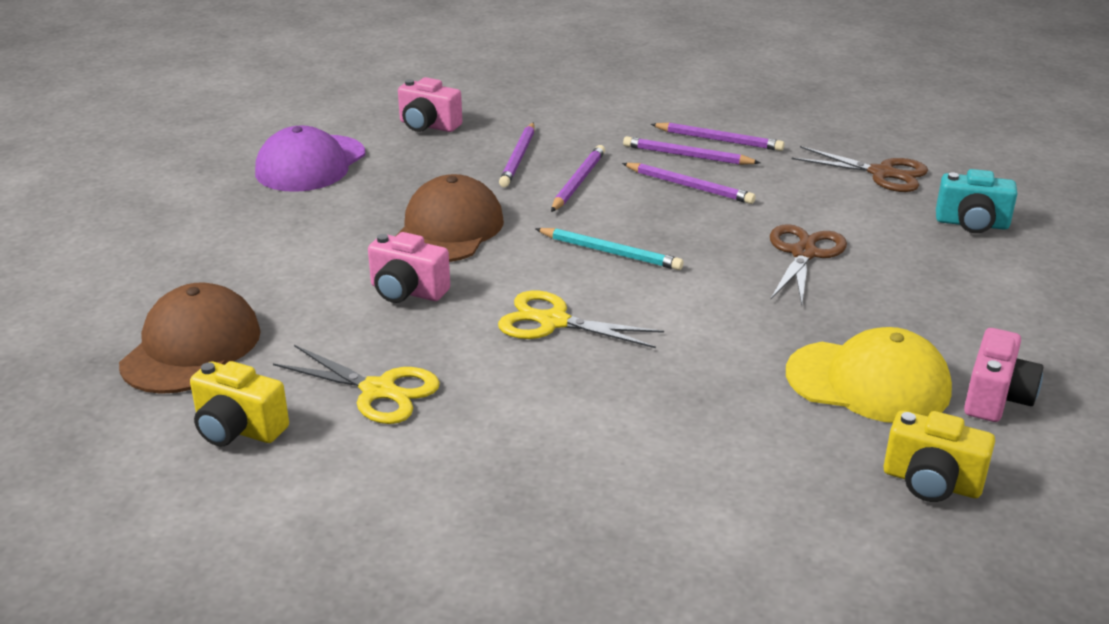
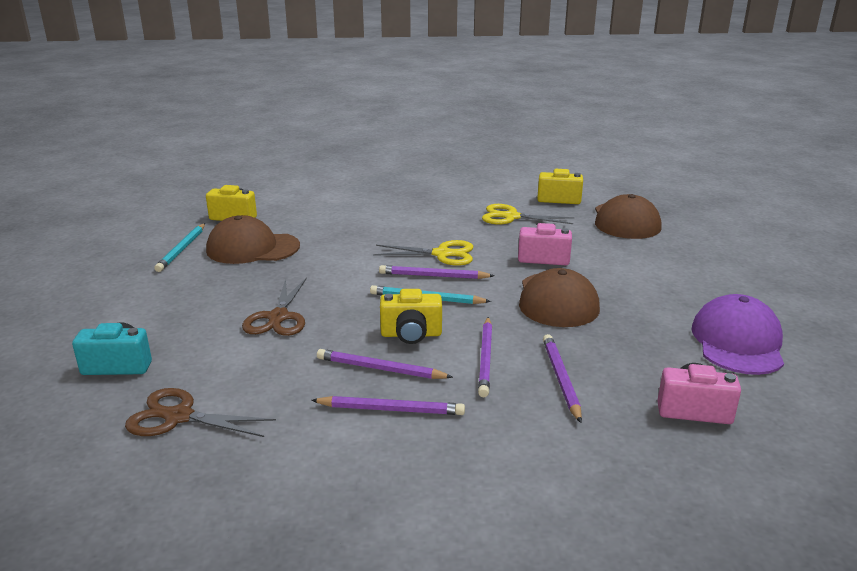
camera: 165 degrees right, 5 degrees down
purple pencil [651,123,785,151] -> purple pencil moved to [379,265,495,279]
yellow cap [786,327,952,423] -> brown cap [206,215,300,264]
pink camera [964,328,1043,422] -> turquoise pencil [154,223,205,272]
none -> yellow camera [380,289,442,344]

